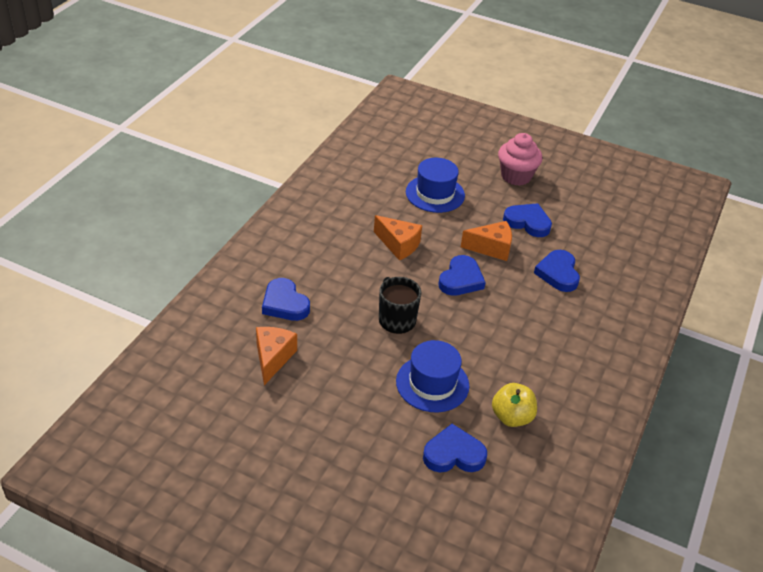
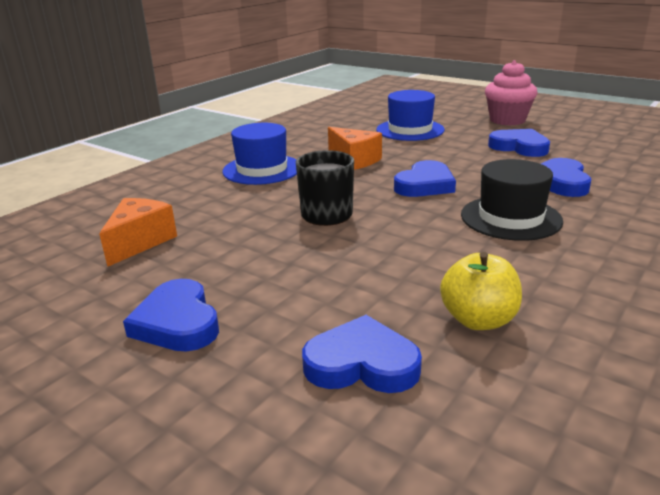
camera: 15 degrees right, 15 degrees down
blue heart [262,278,310,321] -> blue heart moved to [123,279,219,352]
blue hat [396,340,469,412] -> blue hat moved to [222,123,297,185]
orange cheese [461,221,512,261] -> none
none -> black hat [461,159,563,241]

